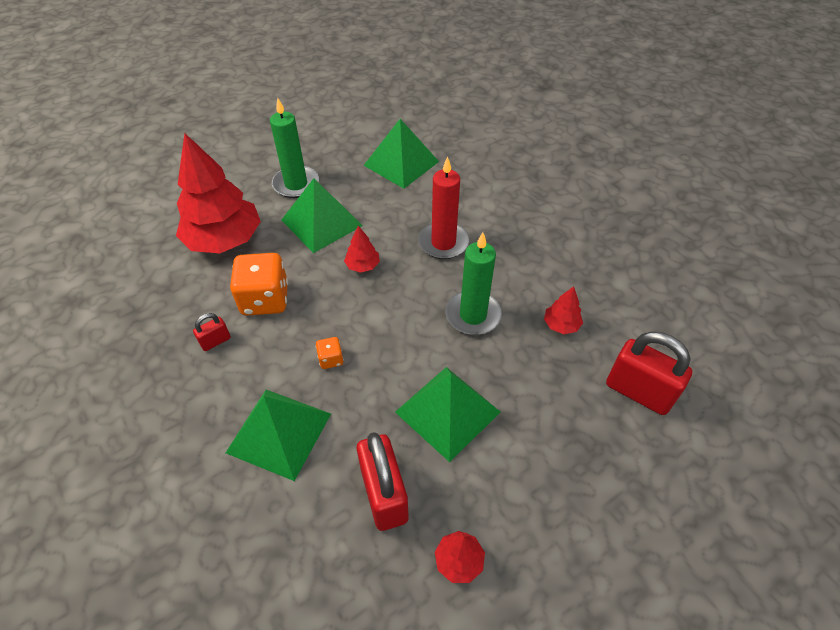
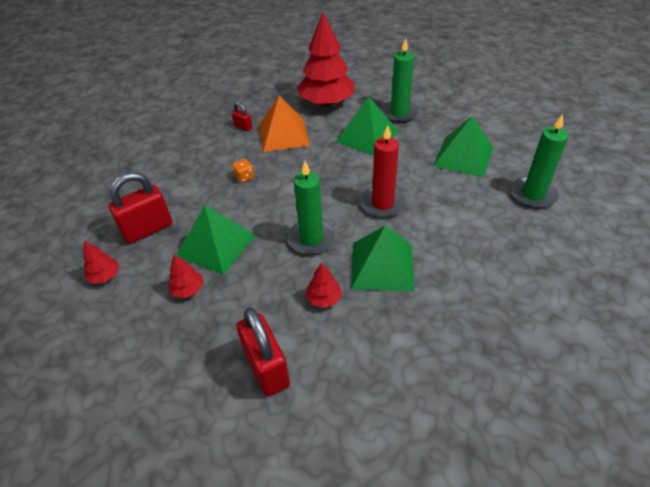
camera: 75 degrees right, 5 degrees down
green pyramid [226,390,331,481] -> green pyramid moved to [351,226,414,292]
orange dice [230,253,288,316] -> orange pyramid [259,96,310,152]
red tree [344,226,380,273] -> red tree moved to [168,254,203,298]
red padlock [606,332,692,415] -> red padlock turned 45 degrees counterclockwise [237,307,290,396]
none -> green candle [511,114,568,208]

